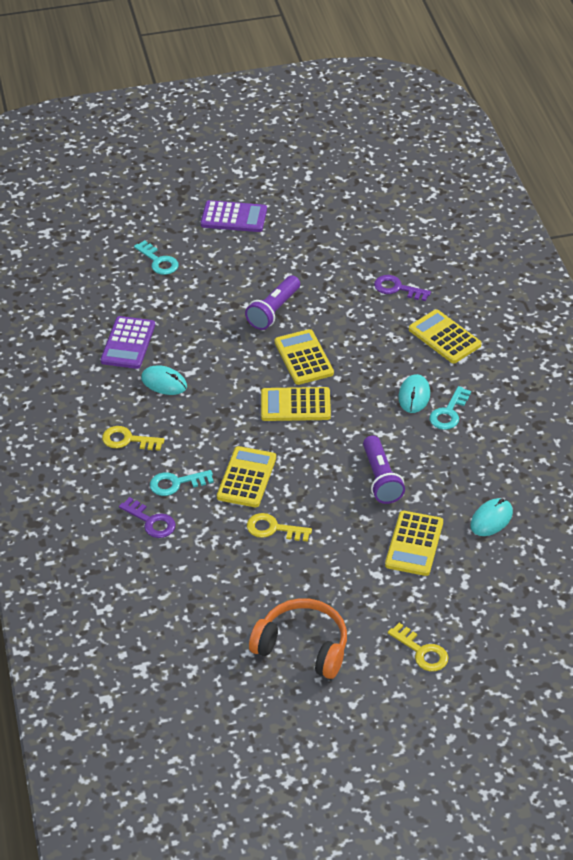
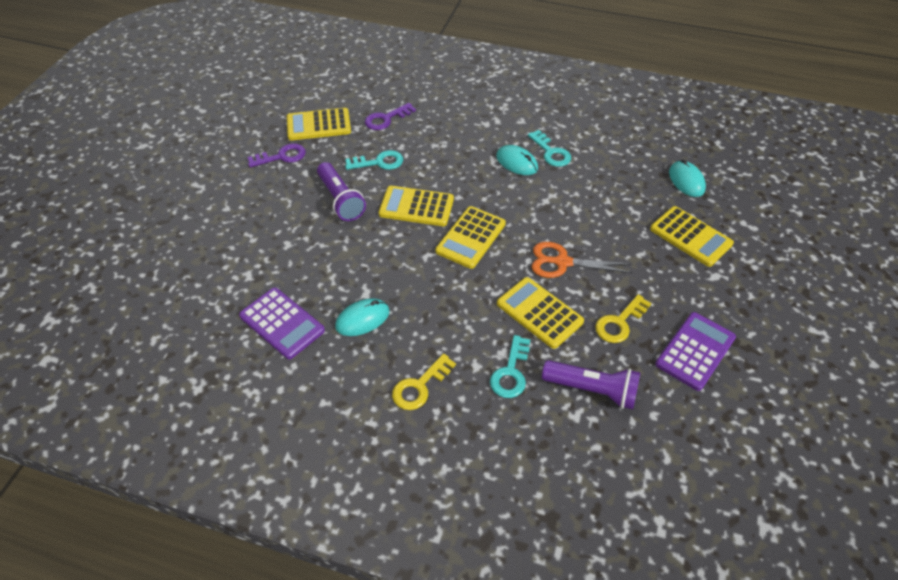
camera: 60 degrees left, 5 degrees up
purple key [119,497,176,538] -> purple key moved to [247,143,306,168]
turquoise key [134,240,179,275] -> turquoise key moved to [345,150,403,170]
purple calculator [201,200,267,232] -> purple calculator moved to [655,312,736,391]
orange headphones [249,598,347,679] -> none
purple flashlight [363,435,405,504] -> purple flashlight moved to [542,360,641,409]
yellow key [388,623,449,671] -> none
yellow calculator [409,309,482,363] -> yellow calculator moved to [287,108,351,140]
none -> orange scissors [532,242,632,278]

